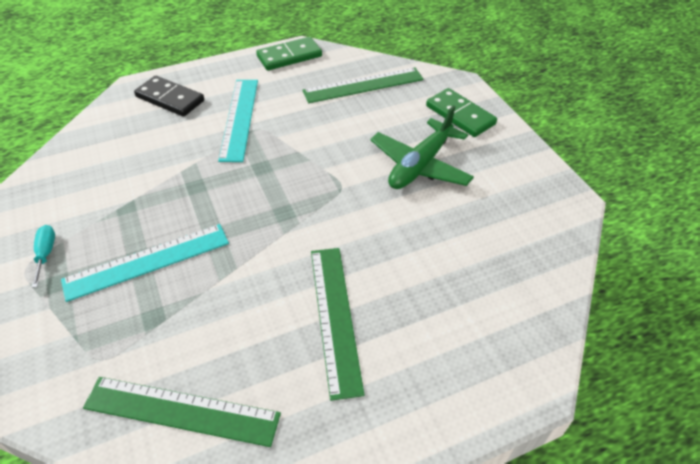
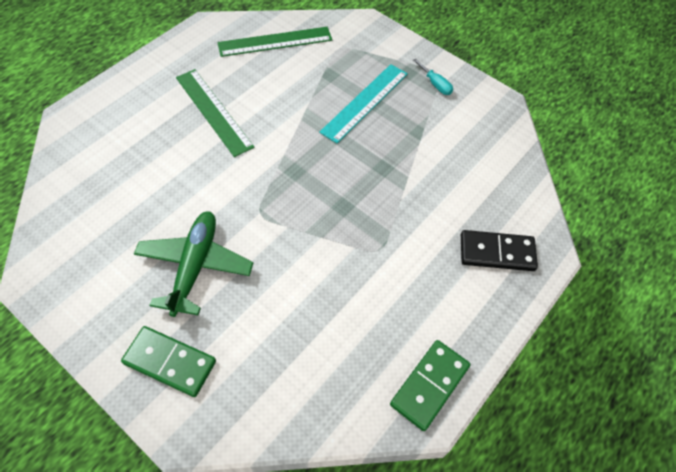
camera: 150 degrees right, 10 degrees up
turquoise ruler [218,80,258,162] -> none
green ruler [302,68,424,103] -> none

